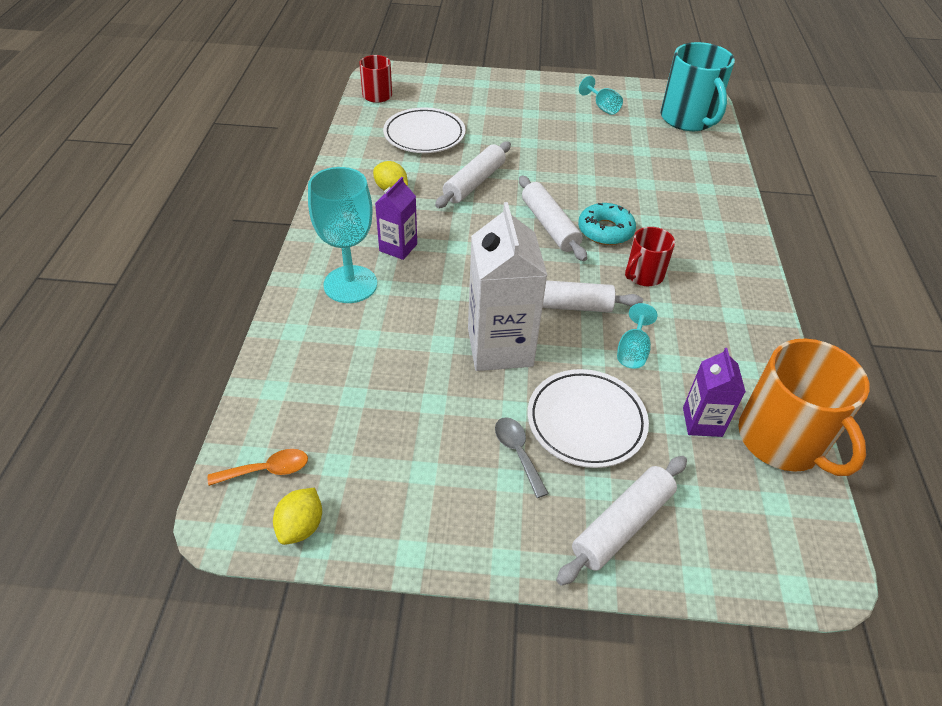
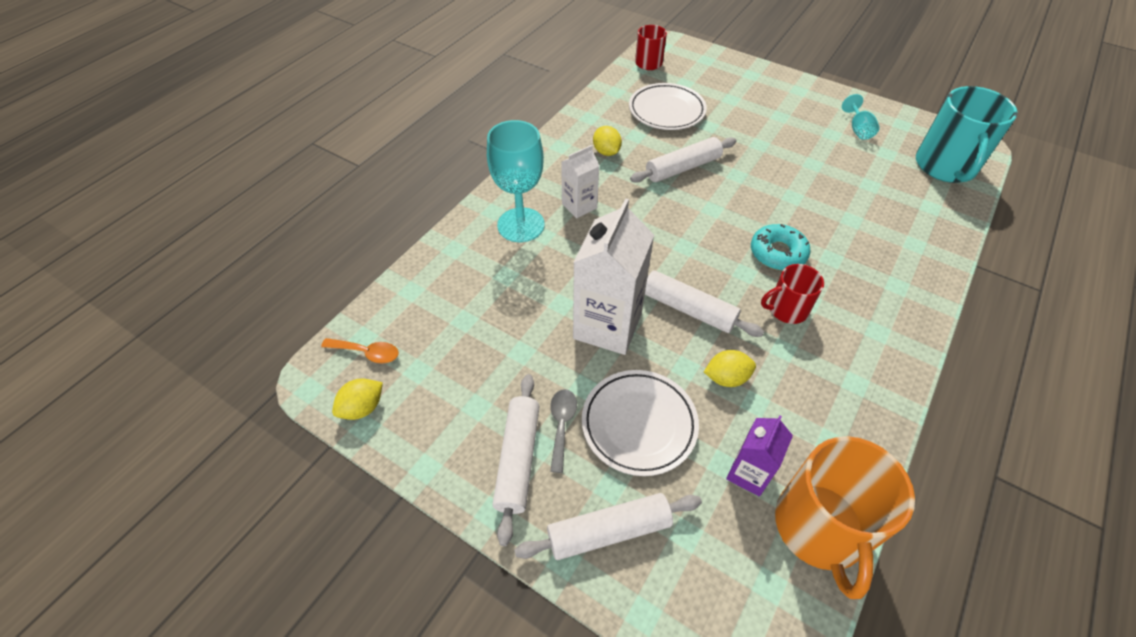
camera: 30 degrees right, 5 degrees up
purple carton [375,177,417,260] -> white carton [561,145,599,218]
white rolling pin [519,176,587,261] -> white rolling pin moved to [492,374,540,546]
turquoise goblet [617,303,657,368] -> yellow lemon [704,350,756,387]

